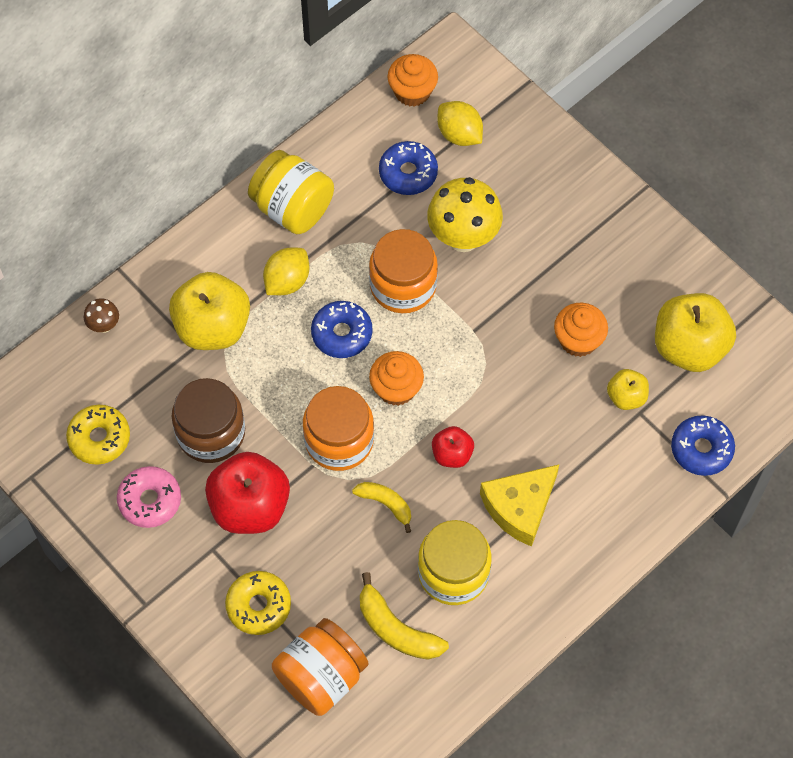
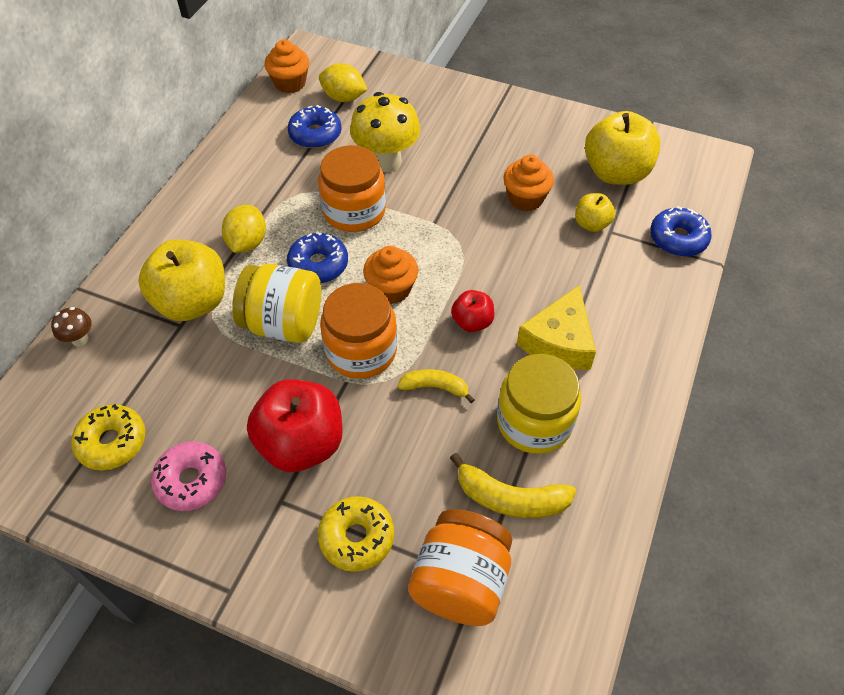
camera: 25 degrees left, 10 degrees down
brown jar [172,378,245,463] -> none
yellow jar [248,150,334,234] -> yellow jar moved to [232,264,321,343]

